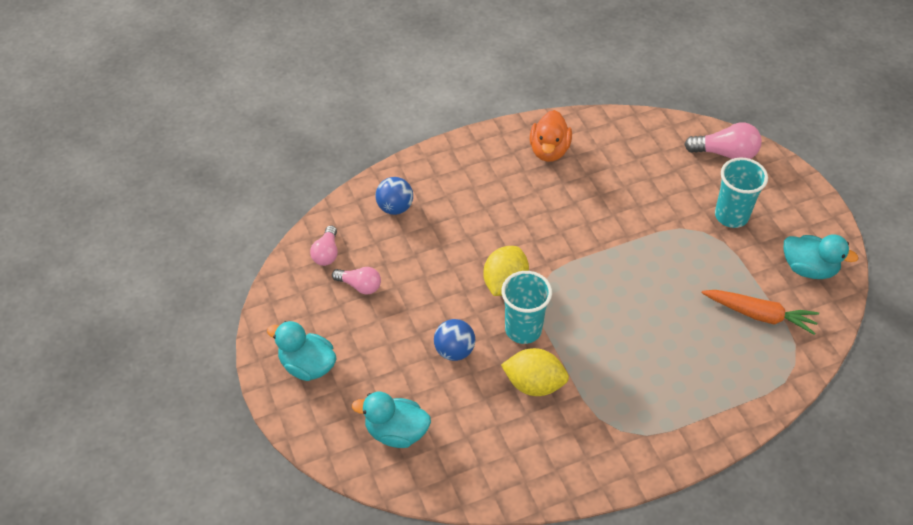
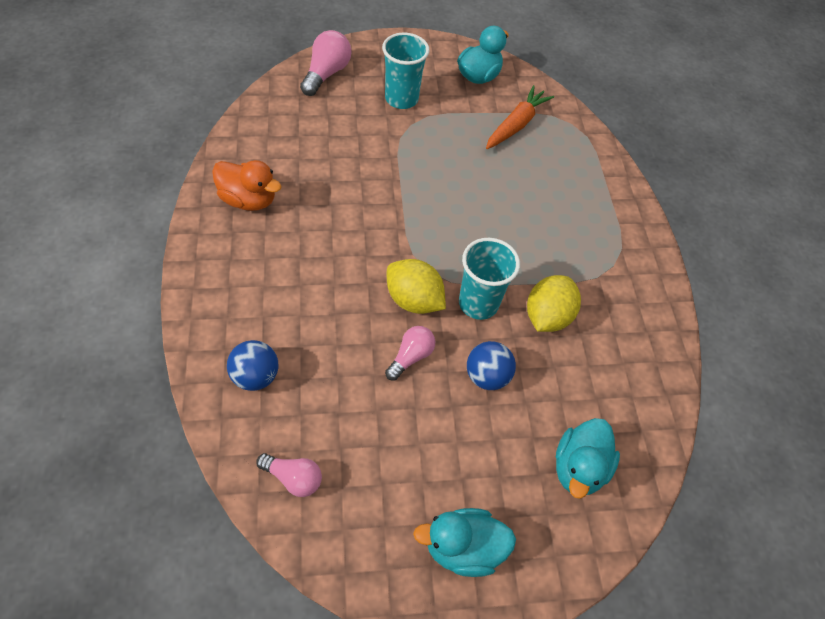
camera: 80 degrees left, 5 degrees up
turquoise duck [267,321,337,381] -> turquoise duck turned 45 degrees clockwise [413,508,516,577]
pink light bulb [332,267,381,295] -> pink light bulb moved to [385,326,435,381]

